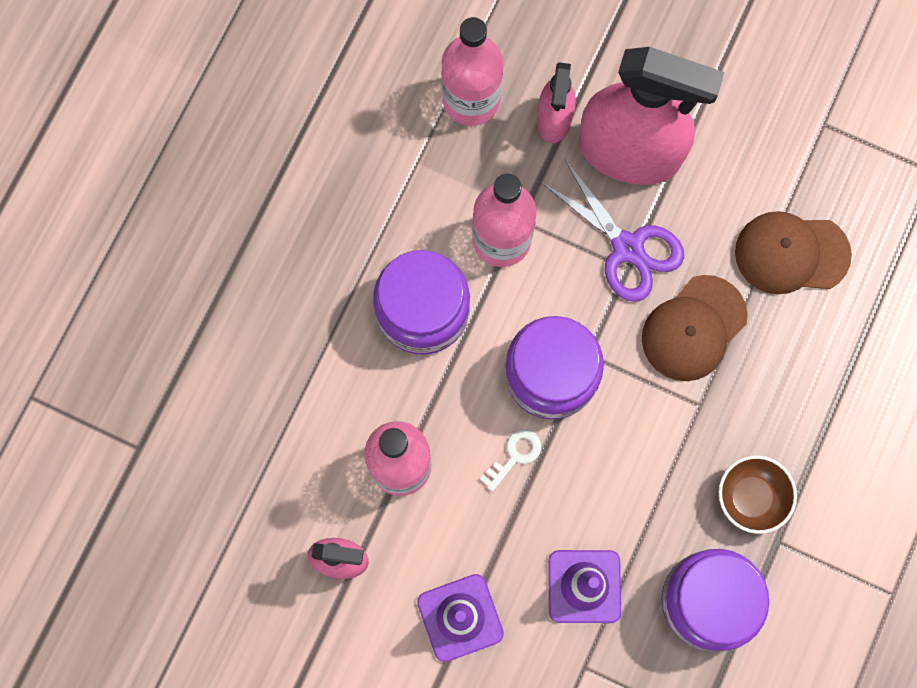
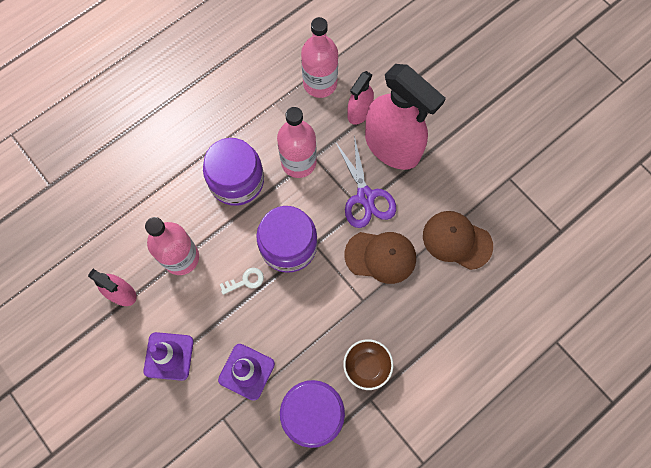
camera: 25 degrees right, 5 degrees down
brown cap [642,275,748,381] -> brown cap turned 150 degrees counterclockwise [344,232,416,284]

